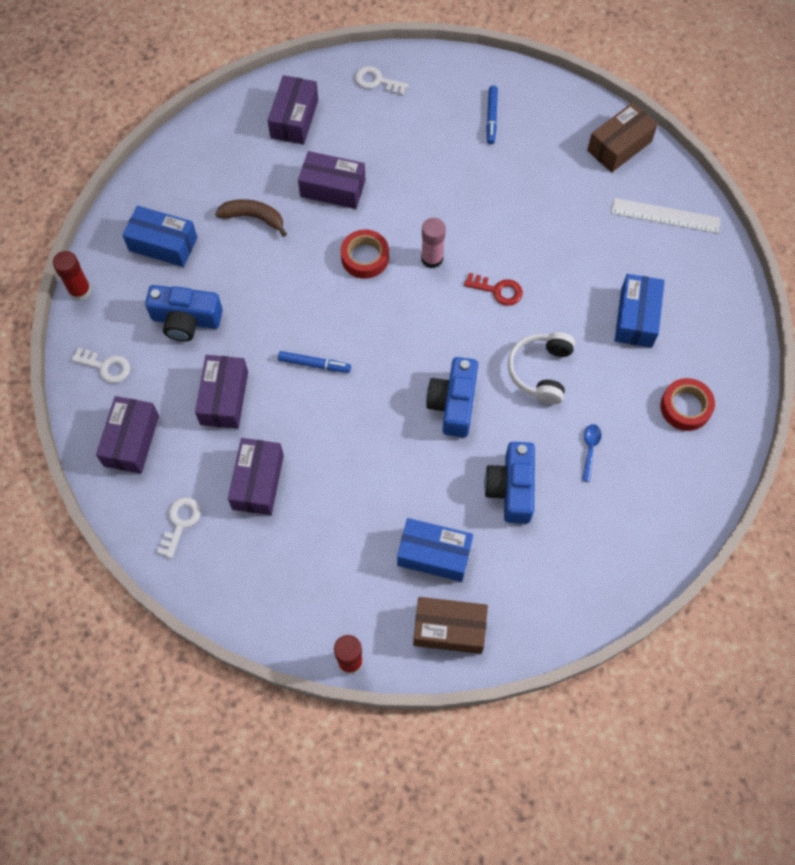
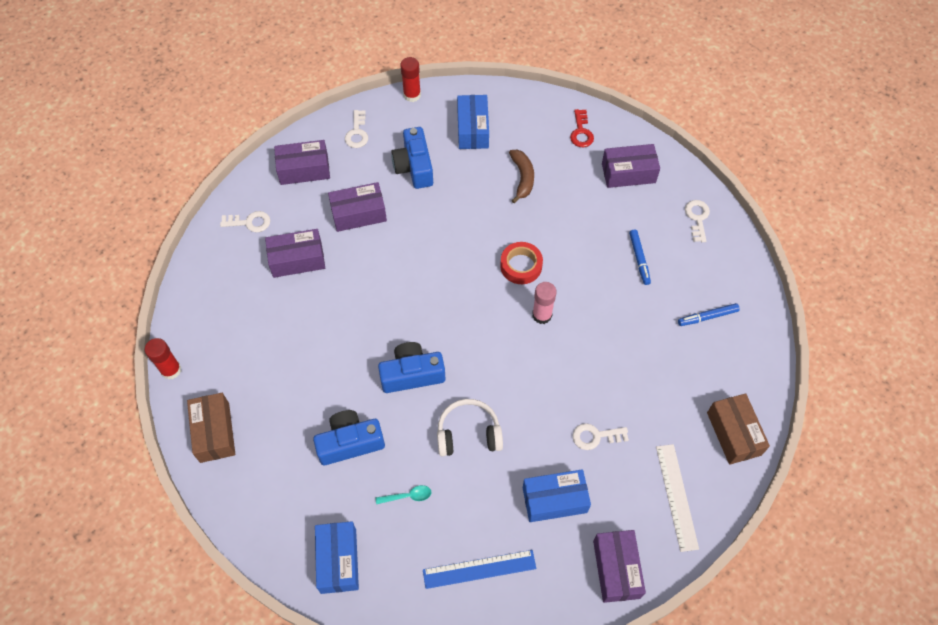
camera: 70 degrees right, 5 degrees down
blue marker [278,351,351,373] -> blue marker moved to [629,229,651,285]
purple box [298,151,366,209] -> purple box moved to [593,530,646,603]
blue box [397,518,473,582] -> blue box moved to [315,521,359,594]
red key [464,273,523,306] -> red key moved to [570,109,594,147]
blue spoon [582,424,601,482] -> turquoise spoon [376,485,432,504]
brown box [587,102,658,172] -> brown box turned 45 degrees clockwise [707,393,770,465]
red tape [660,378,715,431] -> blue ruler [423,550,536,589]
none -> white key [573,423,629,450]

